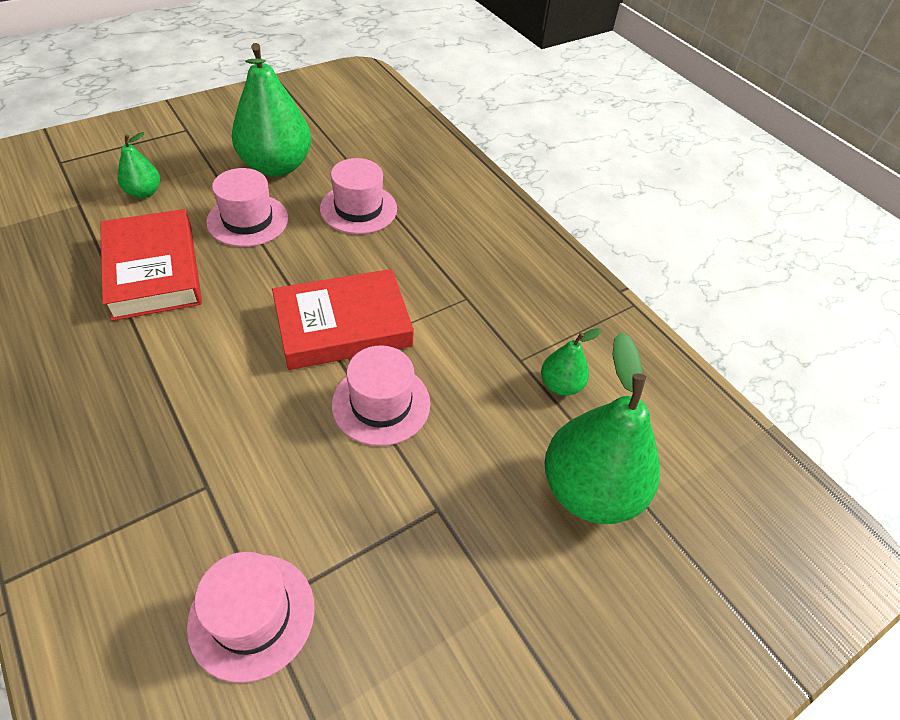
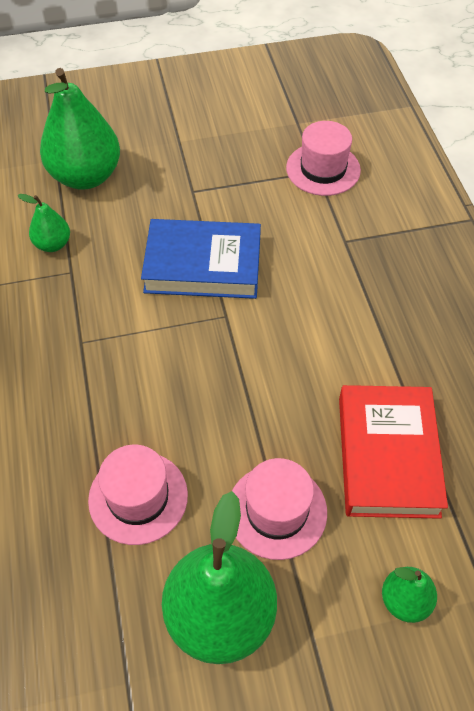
camera: 155 degrees left, 5 degrees up
red book [272,269,414,370] -> none
pink hat [332,345,430,446] -> blue book [141,219,261,299]

